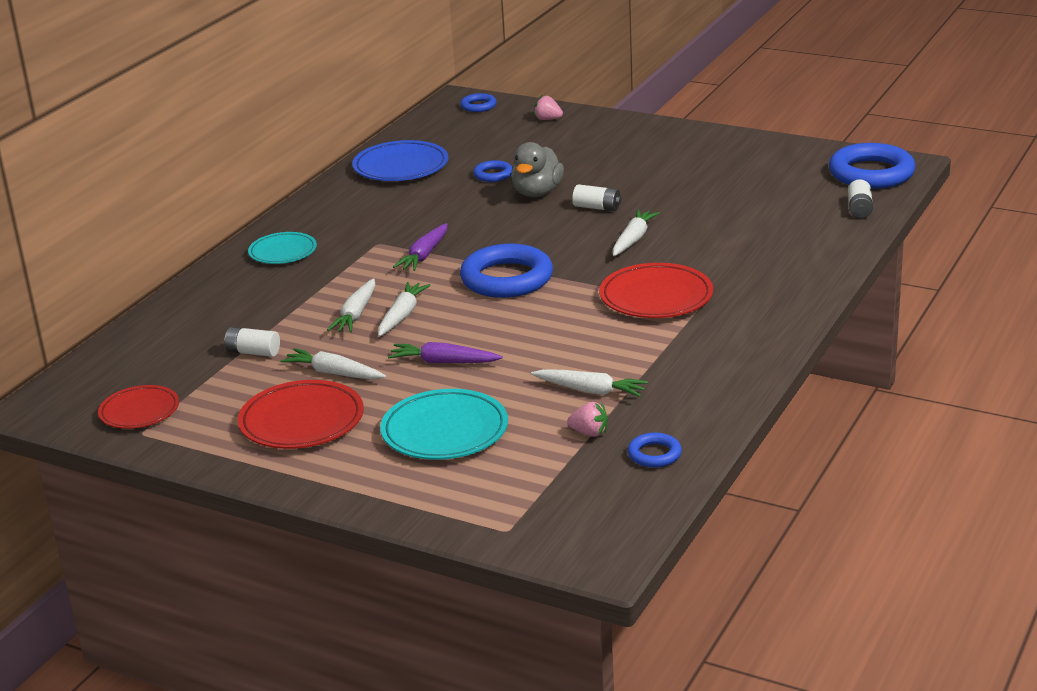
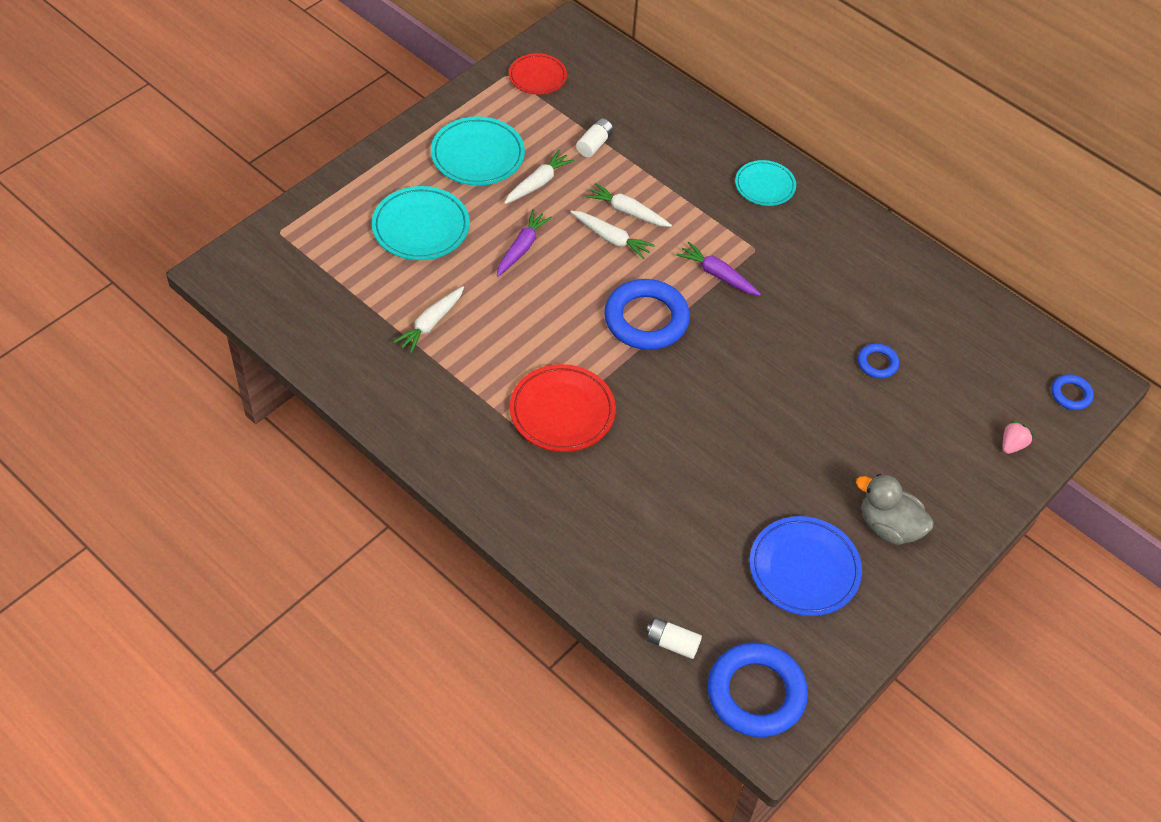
camera: 100 degrees right, 25 degrees up
red plate [238,380,364,449] -> turquoise plate [431,116,525,185]
blue plate [352,140,448,181] -> blue plate moved to [750,516,862,616]
grey duck [511,142,564,197] -> grey duck moved to [856,474,934,545]
pink strawberry [567,402,608,437] -> none
white battery [572,184,621,211] -> none
white carrot [613,209,660,256] -> none
blue ring [628,432,682,468] -> none

